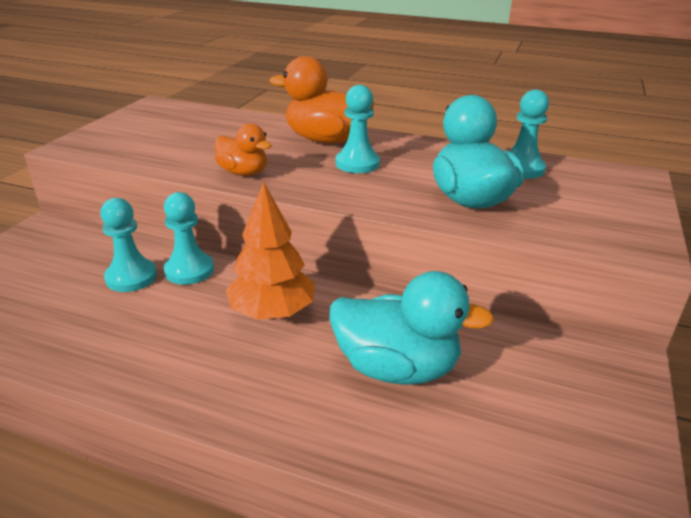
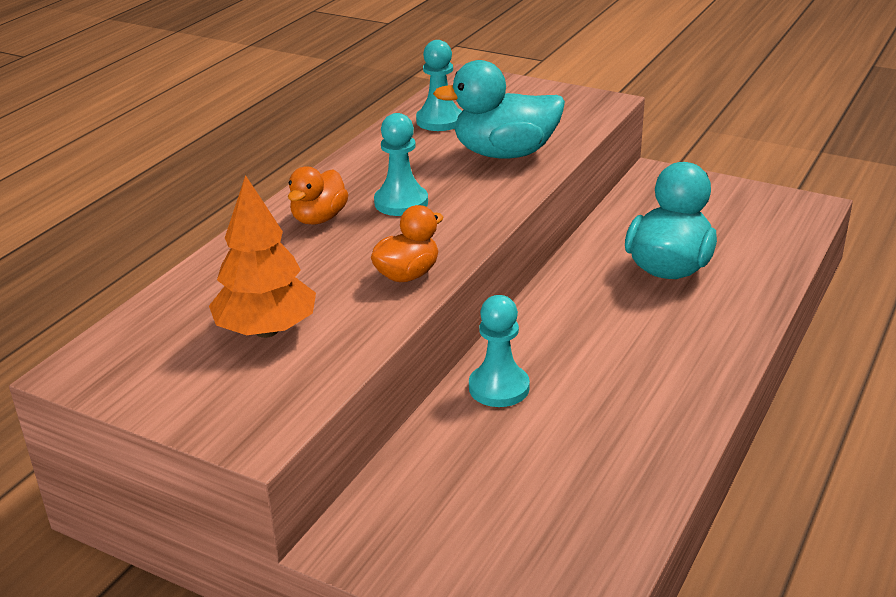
camera: 80 degrees left, 0 degrees up
turquoise pawn [100,198,157,292] -> none
orange tree [226,182,315,319] -> orange tree moved to [209,175,316,338]
orange duck [269,56,374,143] -> orange duck [288,166,348,225], size x0.59

